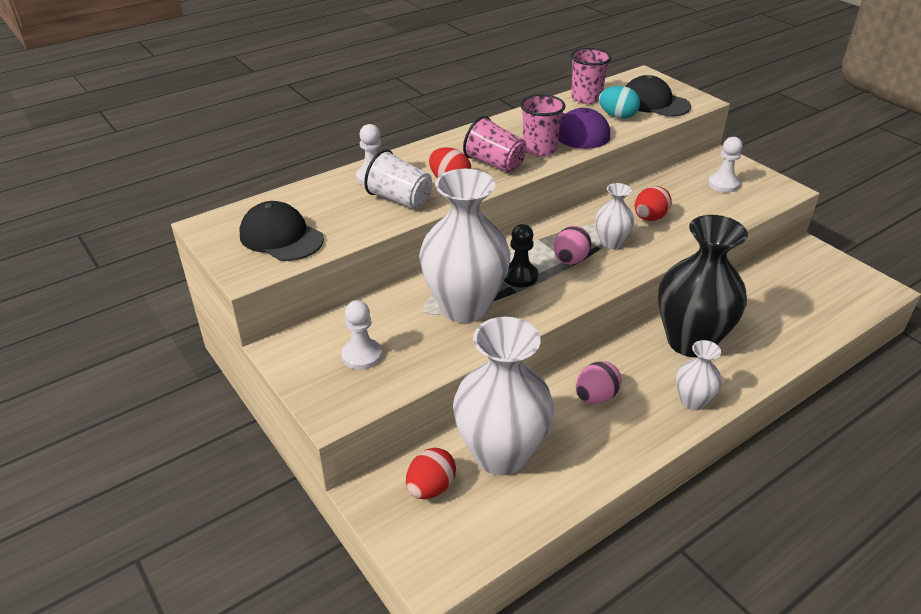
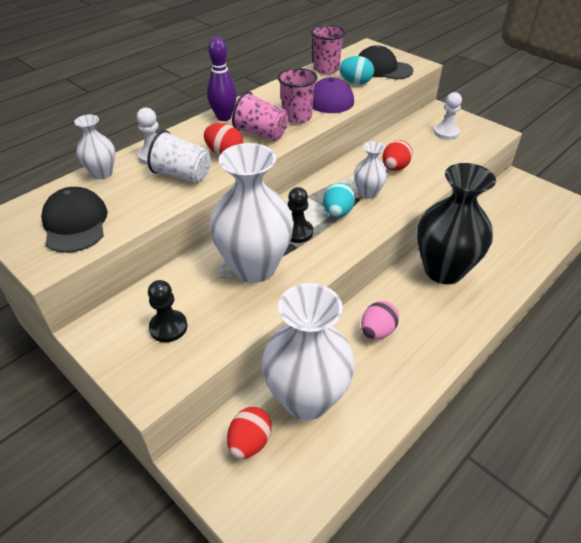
camera: 10 degrees left, 5 degrees up
black cap [239,201,324,261] -> black cap turned 45 degrees clockwise [41,187,108,253]
white pawn [341,300,382,370] -> black pawn [148,280,187,342]
pink egg [554,226,591,265] -> turquoise egg [323,183,355,217]
white vase [676,340,722,410] -> white vase moved to [74,115,115,180]
none -> purple bowling pin [207,37,237,121]

